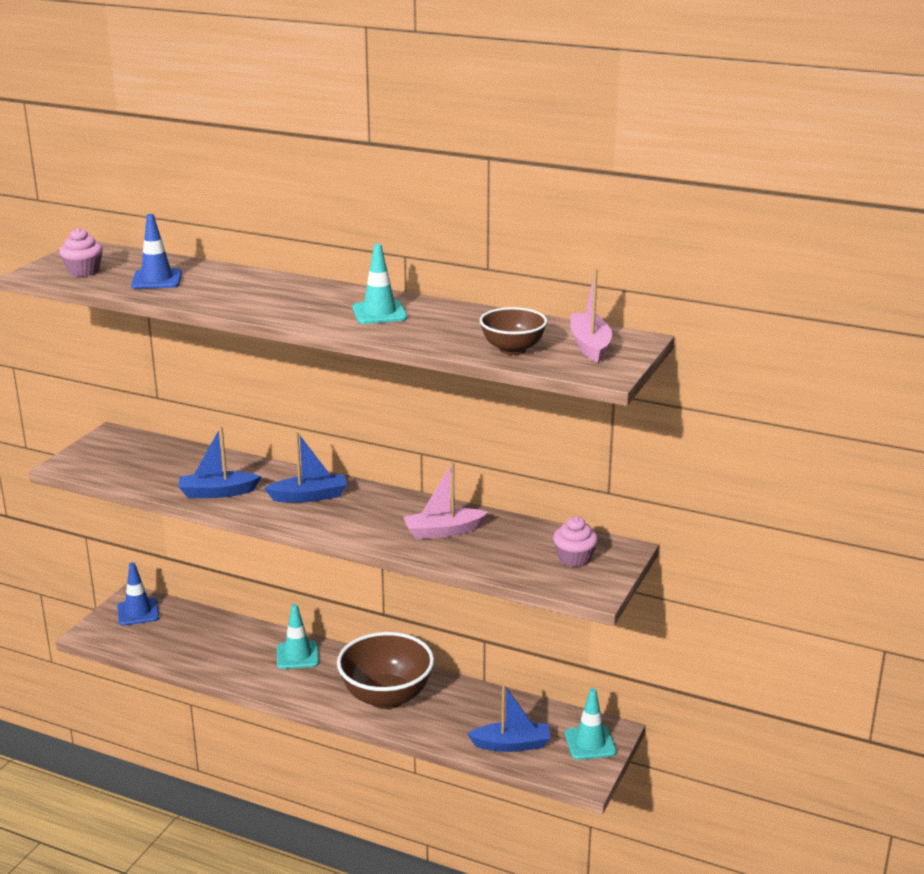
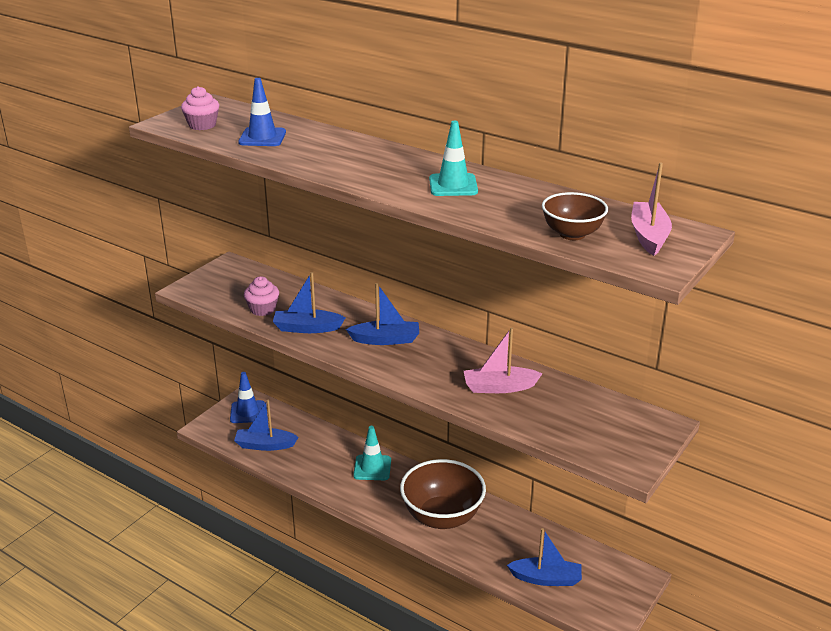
camera: 10 degrees right, 5 degrees up
pink cupcake [553,517,598,567] -> pink cupcake moved to [244,276,279,316]
turquoise traffic cone [565,688,617,760] -> none
none -> blue boat [234,400,299,451]

